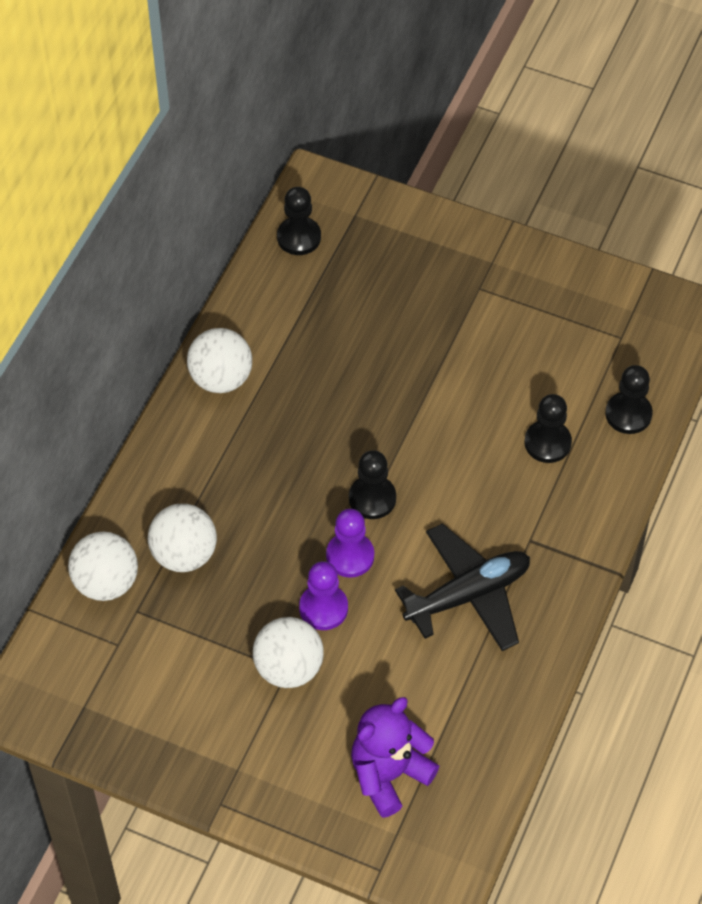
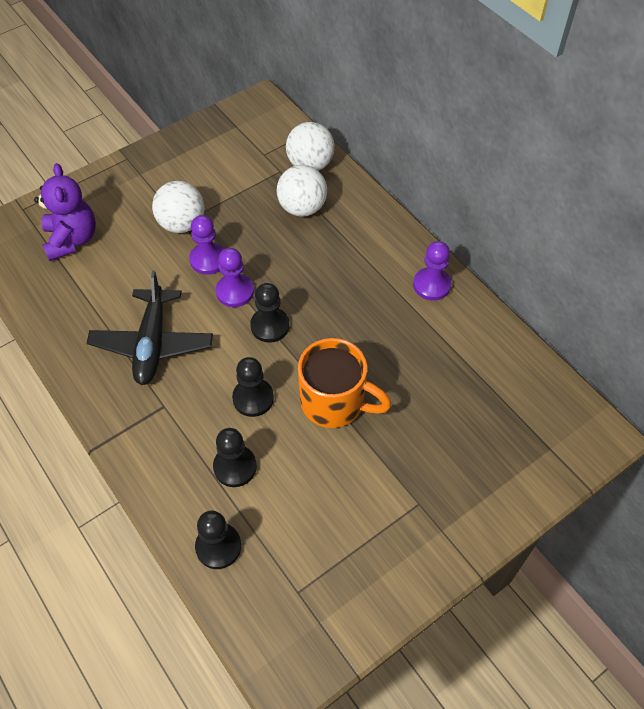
camera: 120 degrees right, 0 degrees up
white ball [187,328,252,393] -> purple pawn [413,241,452,301]
black pawn [277,187,321,255] -> black pawn moved to [232,357,274,417]
none -> orange mug [298,338,391,428]

